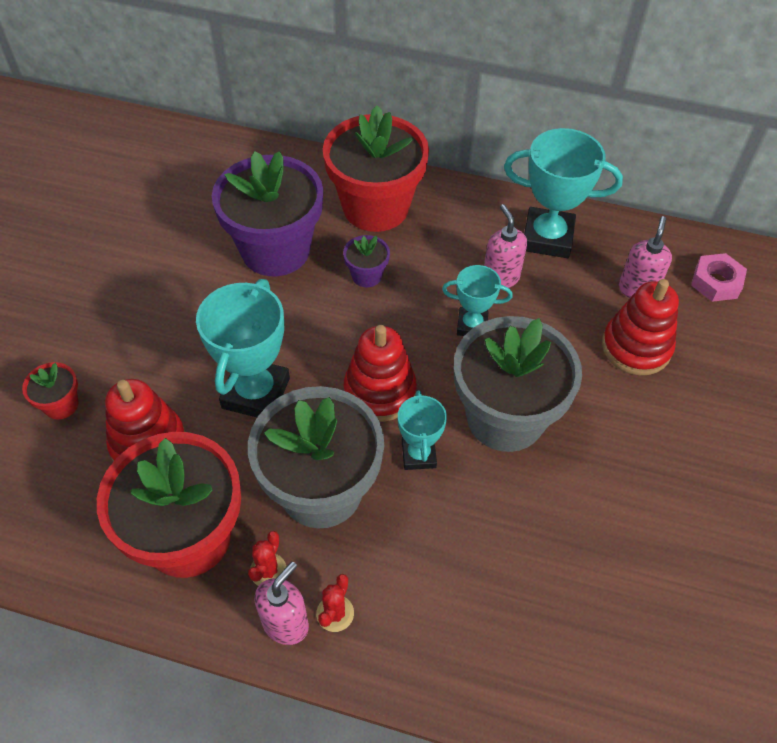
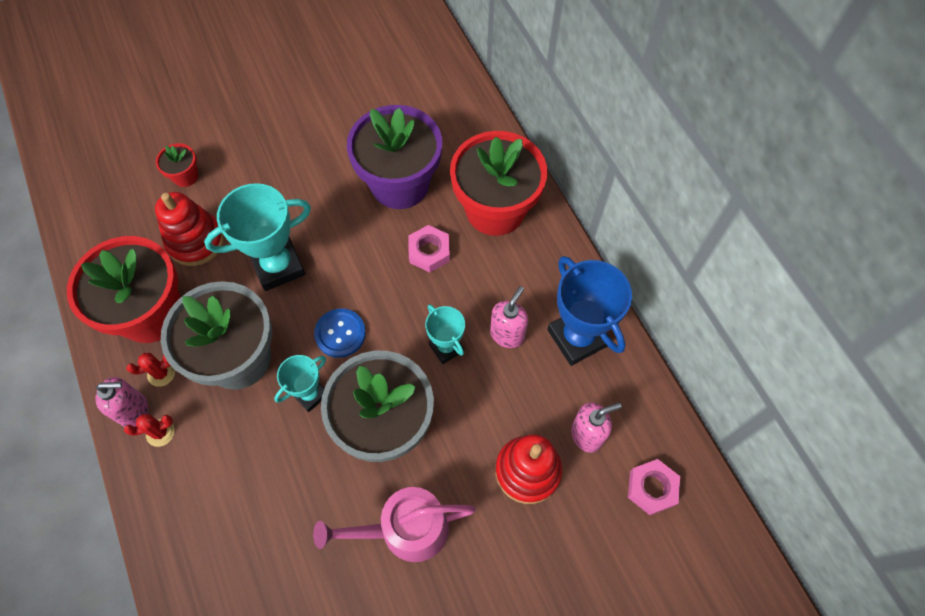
camera: 50 degrees right, 10 degrees up
purple flower pot [343,235,390,287] -> pink nut [408,225,450,272]
red stacking toy [344,325,417,422] -> blue button [314,309,366,358]
turquoise trophy [504,128,623,258] -> blue trophy [547,256,632,366]
none -> pink watering can [313,487,476,562]

